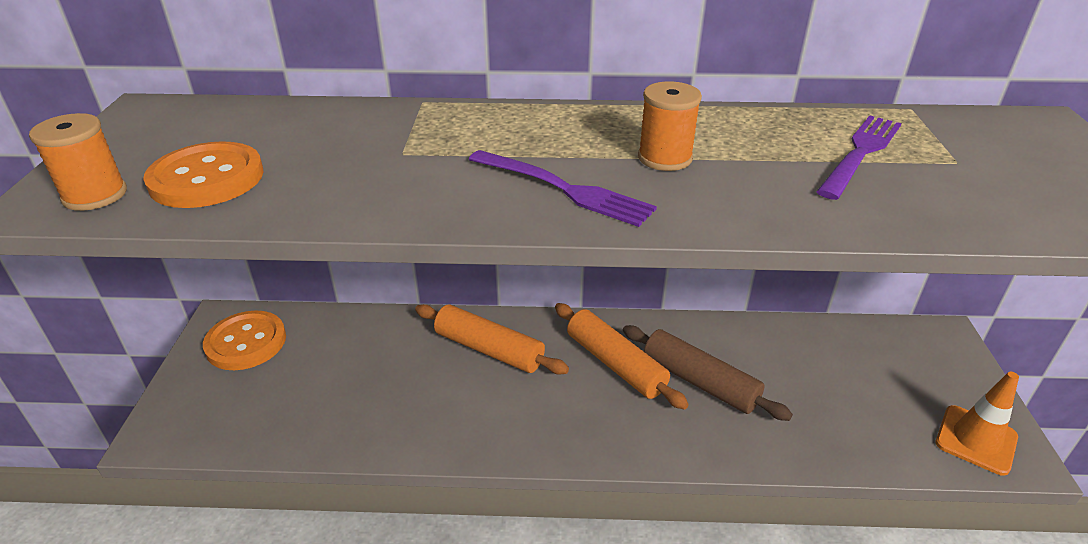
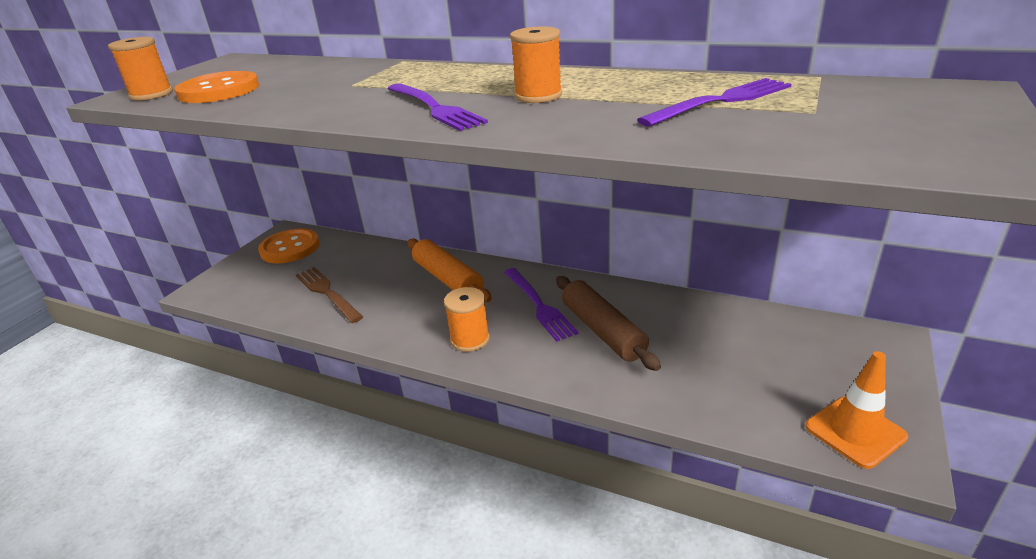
camera: 25 degrees right, 5 degrees down
orange rolling pin [555,303,689,410] -> purple fork [504,268,578,342]
none -> brown fork [296,267,363,323]
none -> orange spool [444,287,490,352]

